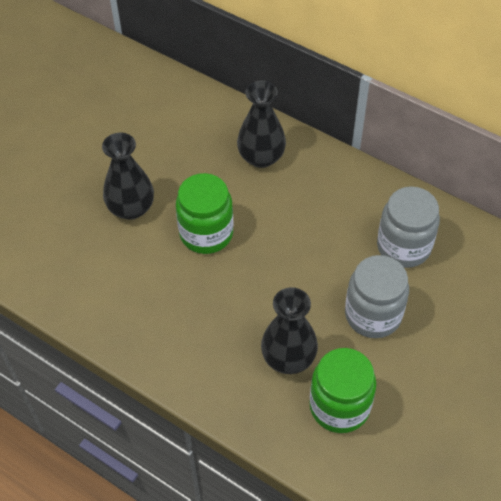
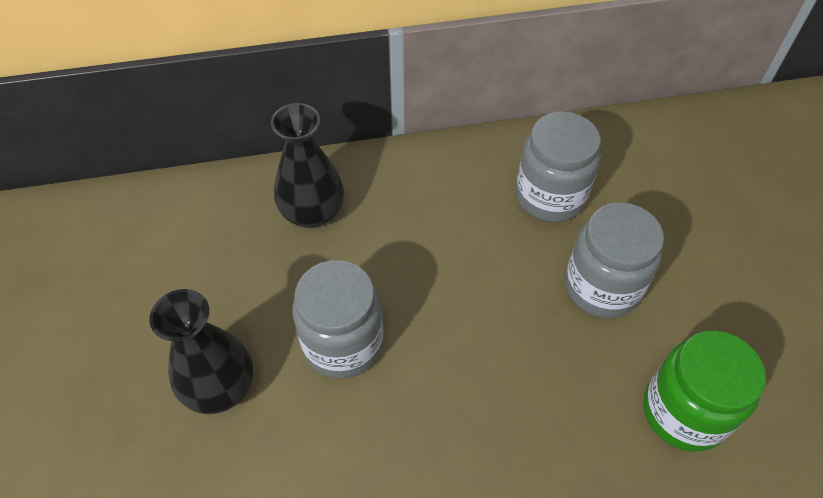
camera: 45 degrees left, 0 degrees up
green jar [176,173,233,254] -> grey jar [292,260,383,379]
black vase [261,287,318,374] -> none

